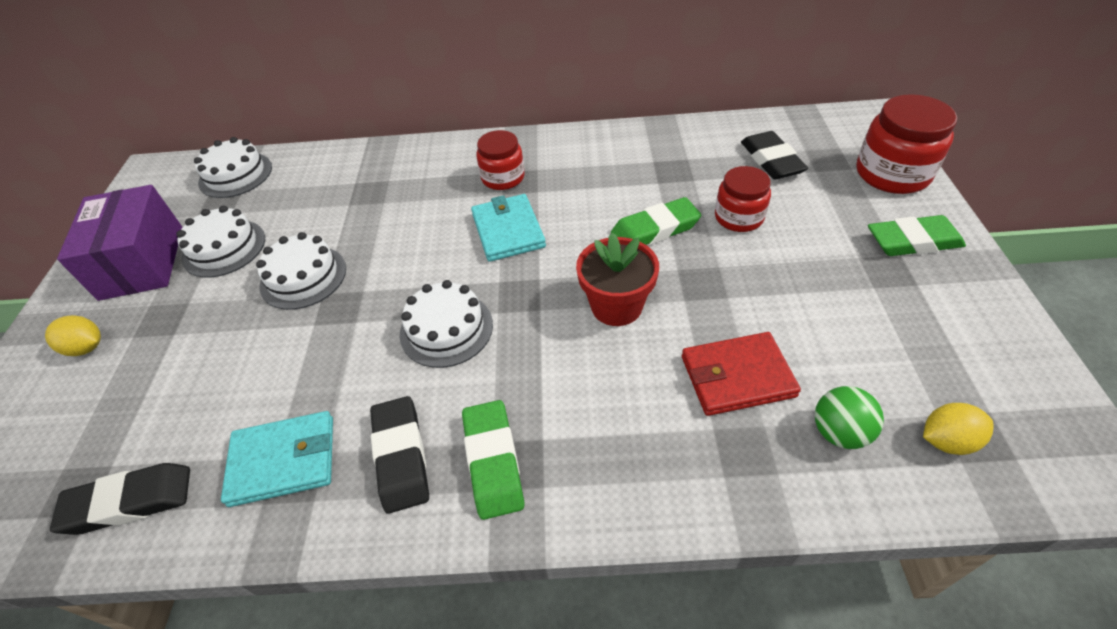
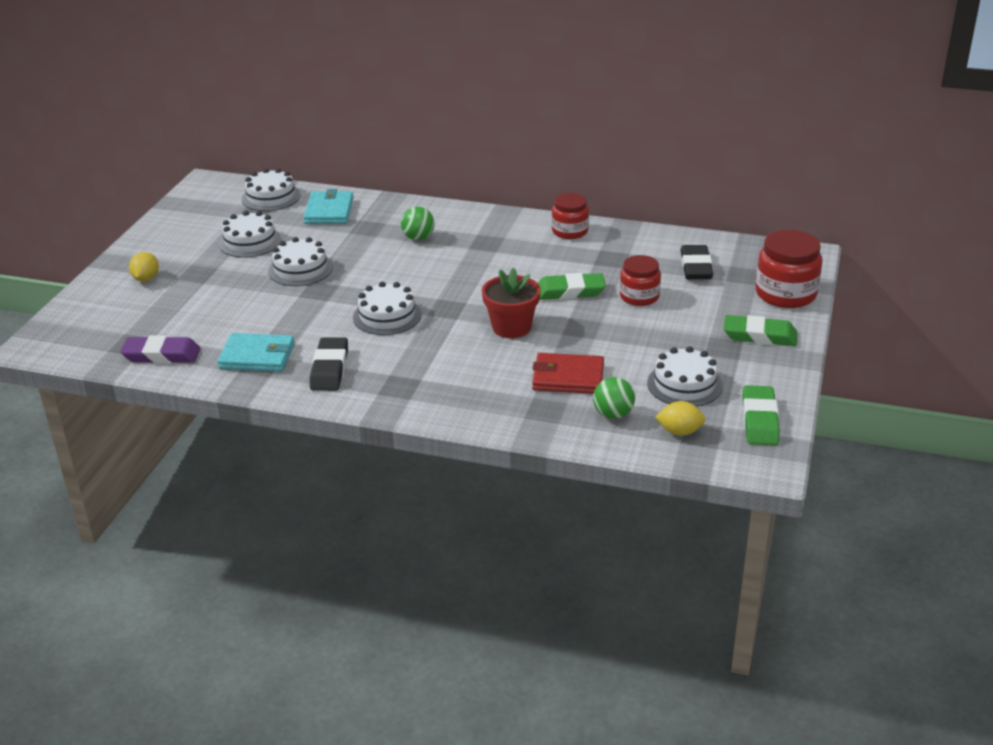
camera: 15 degrees right, 15 degrees down
yellow lemon [45,315,101,356] -> yellow lemon turned 60 degrees clockwise [129,252,159,282]
black eraser [50,463,190,535] -> purple eraser [120,336,201,364]
purple box [57,185,183,301] -> none
green eraser [462,400,524,520] -> green eraser moved to [742,385,780,445]
turquoise wallet [471,194,546,262] -> turquoise wallet moved to [303,189,353,224]
red jar [476,130,525,190] -> red jar moved to [552,193,589,239]
none -> green ball [401,207,435,240]
none -> white cake [647,346,723,407]

